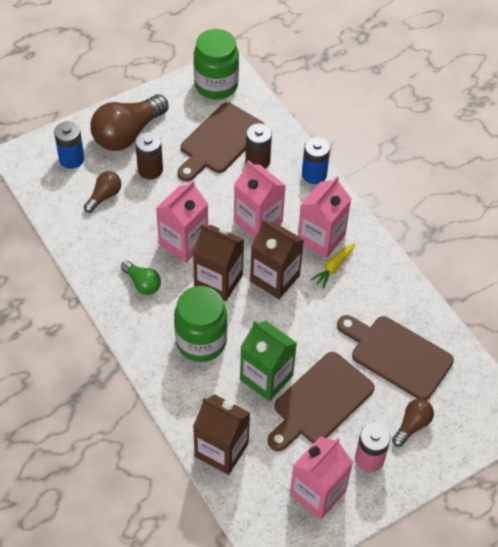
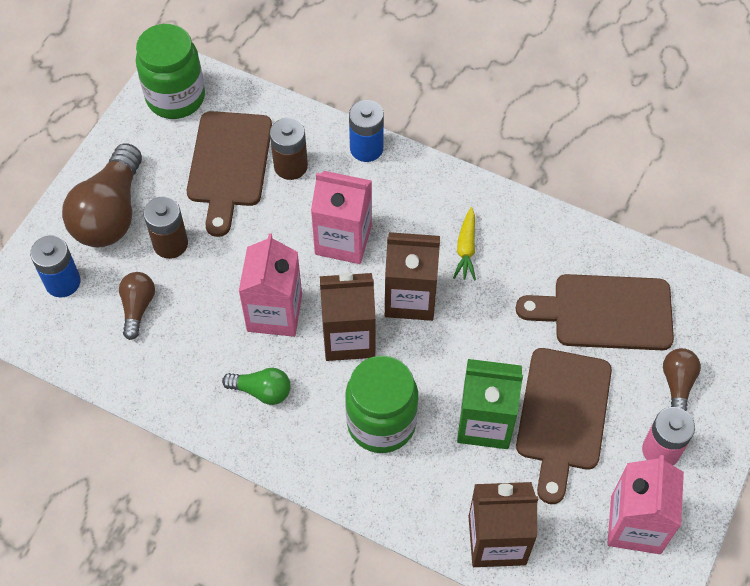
camera: 30 degrees left, 5 degrees up
pink carton [298,176,351,258] -> none

